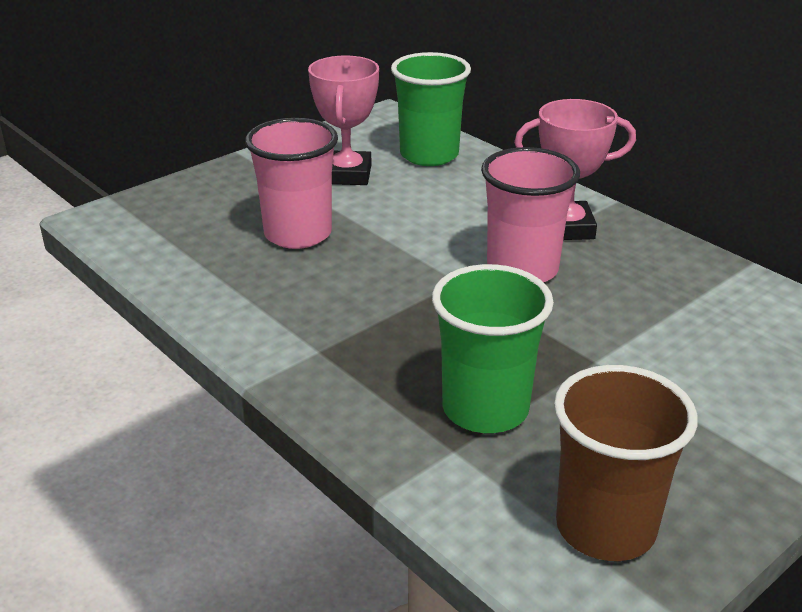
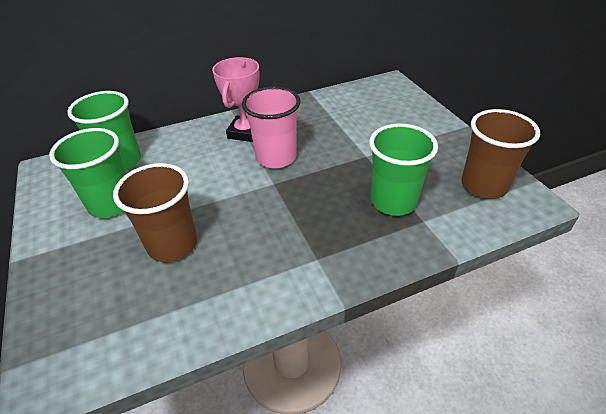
camera: 70 degrees left, 10 degrees up
pink cup [245,118,338,249] -> brown cup [113,163,197,262]
pink trophy [308,56,379,185] -> green cup [49,128,126,218]

